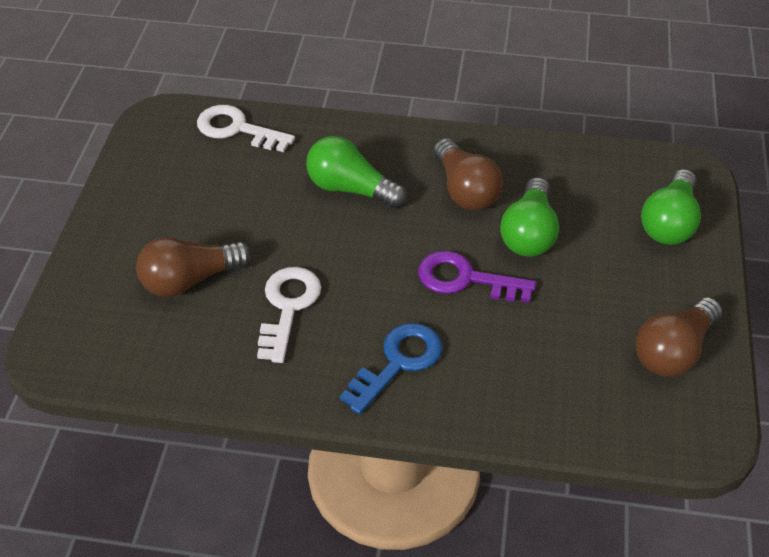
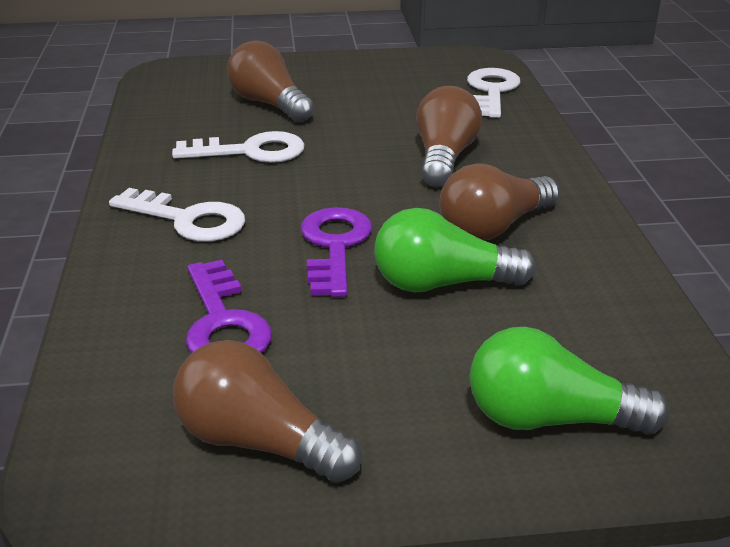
camera: 75 degrees right, 15 degrees down
green light bulb [306,136,407,208] -> brown light bulb [416,86,482,187]
blue key [340,323,442,414] -> white key [109,188,245,242]
none -> purple key [186,260,272,353]

